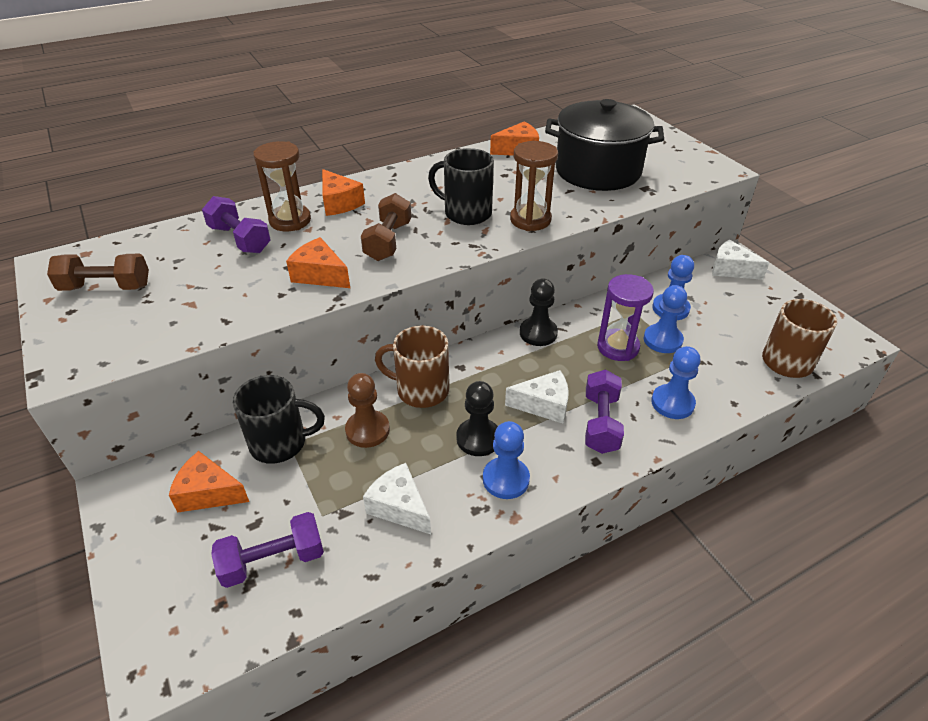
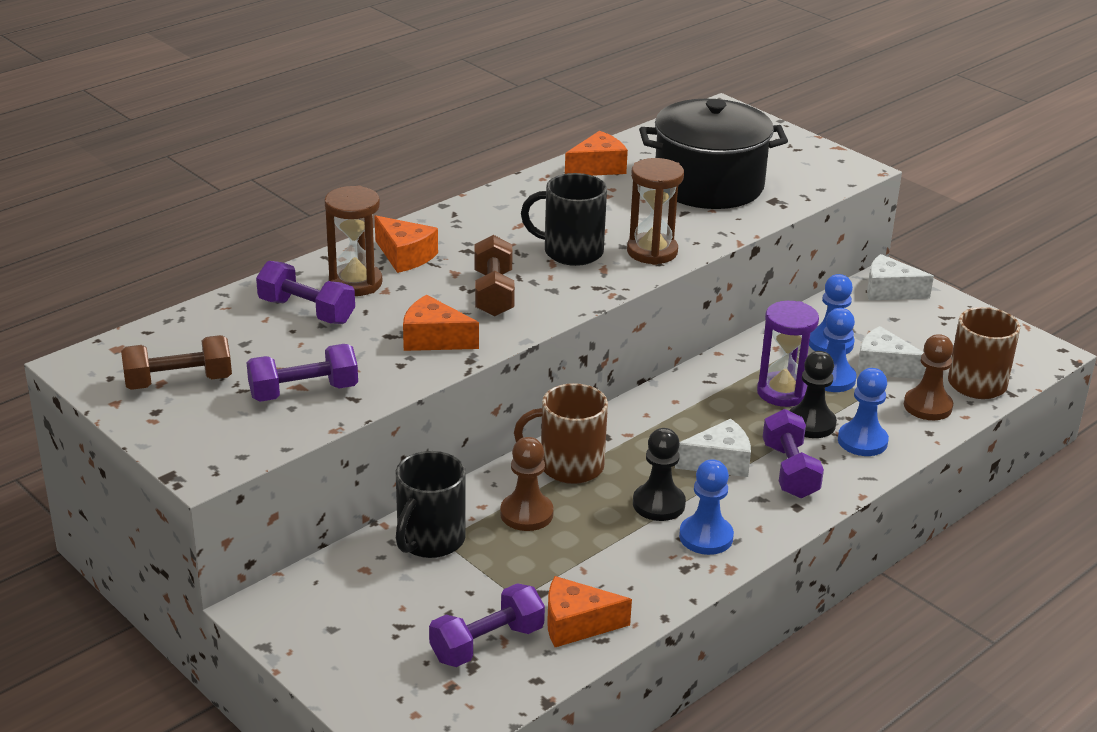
camera: 15 degrees left, 10 degrees down
orange cheese [169,451,249,512] -> orange cheese moved to [548,576,632,647]
black mug [233,375,325,464] -> black mug turned 135 degrees clockwise [396,451,466,558]
white cheese [363,463,431,534] -> white cheese moved to [857,326,926,379]
black pawn [520,279,558,346] -> black pawn moved to [789,351,837,438]
none -> purple dumbbell [246,344,358,402]
none -> brown pawn [904,334,953,420]

